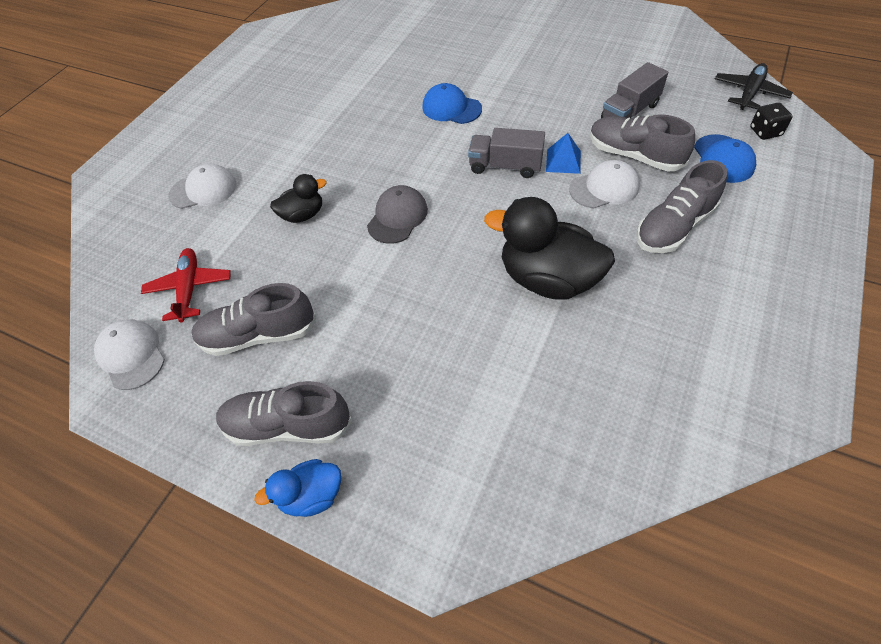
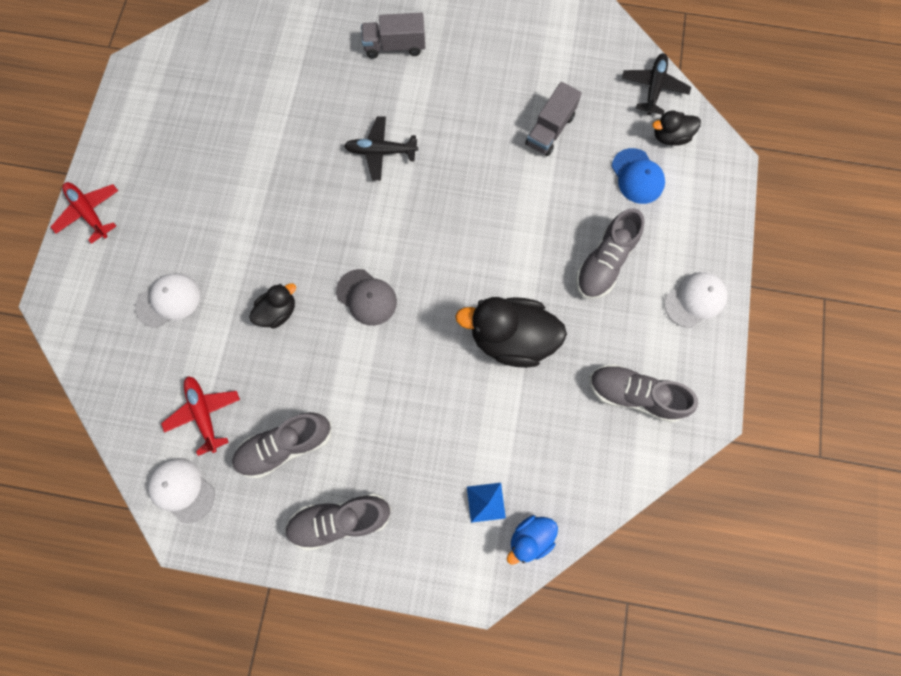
camera: 20 degrees left, 20 degrees up
blue duck [254,459,341,517] -> blue duck moved to [507,515,558,565]
grey cap [367,185,428,244] -> grey cap turned 120 degrees clockwise [336,269,397,326]
blue cap [422,83,482,124] -> black plane [344,116,418,180]
grey truck [468,128,545,178] -> grey truck moved to [361,13,425,59]
blue pyramid [546,133,581,174] -> blue pyramid moved to [467,483,506,523]
white cap [569,160,640,208] -> white cap moved to [664,272,727,328]
grey shoe [590,114,695,171] -> grey shoe moved to [589,364,698,423]
black dice [750,103,793,140] -> black duck [652,110,701,146]
none -> red plane [51,182,118,244]

